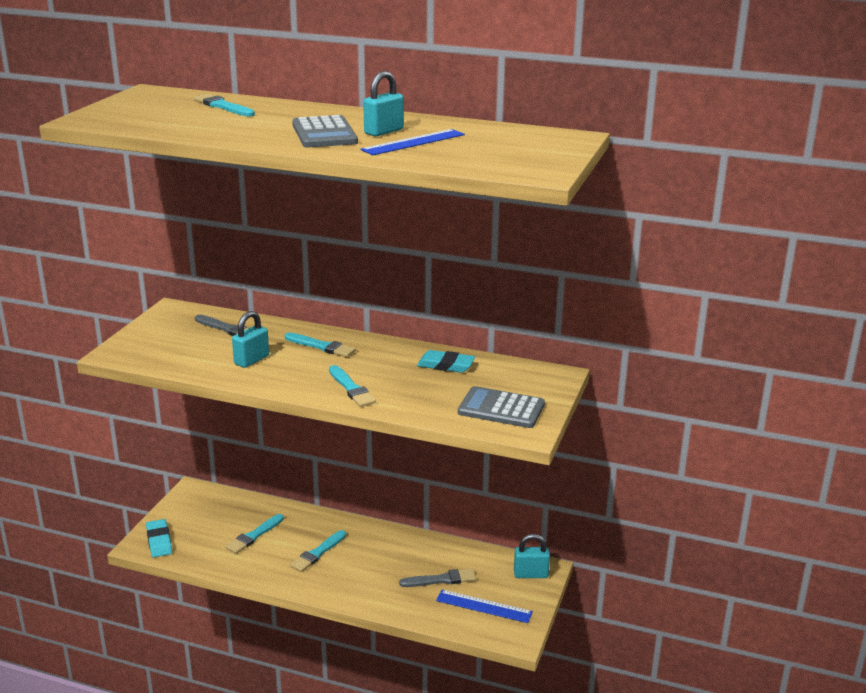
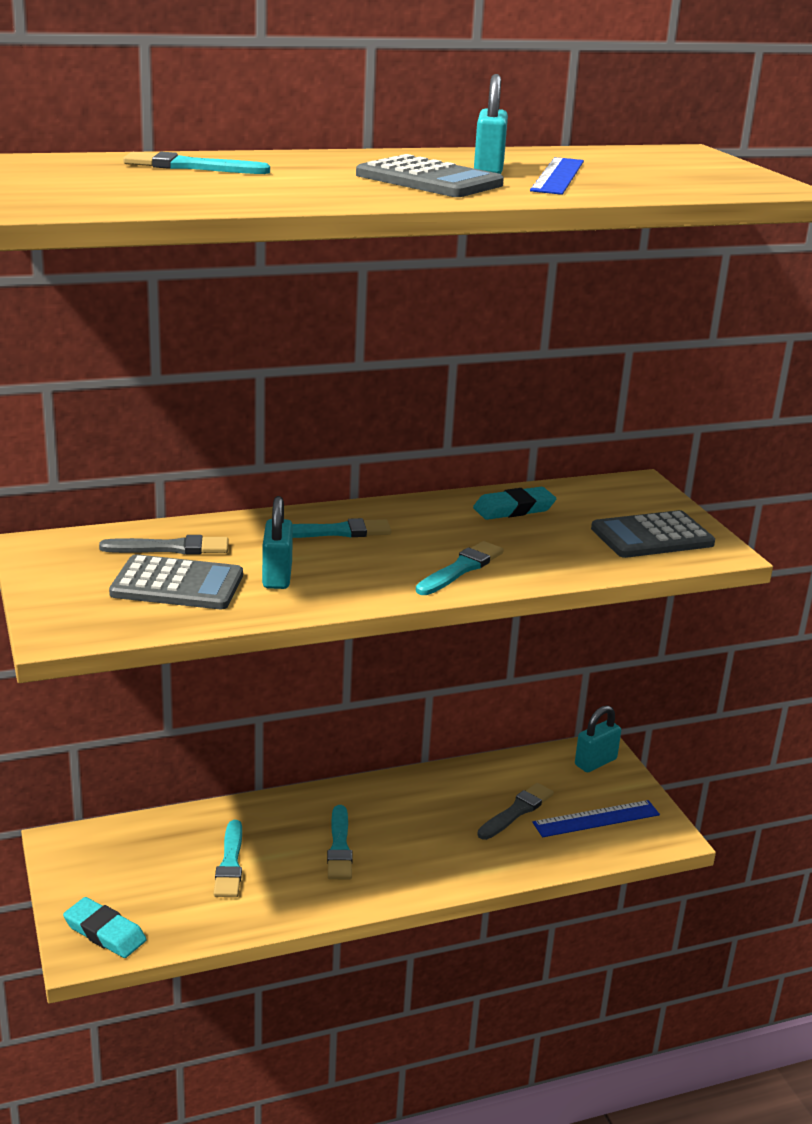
camera: 40 degrees left, 0 degrees up
turquoise brush [329,365,376,407] -> turquoise brush turned 75 degrees counterclockwise [416,541,504,595]
none -> grey calculator [109,554,243,609]

